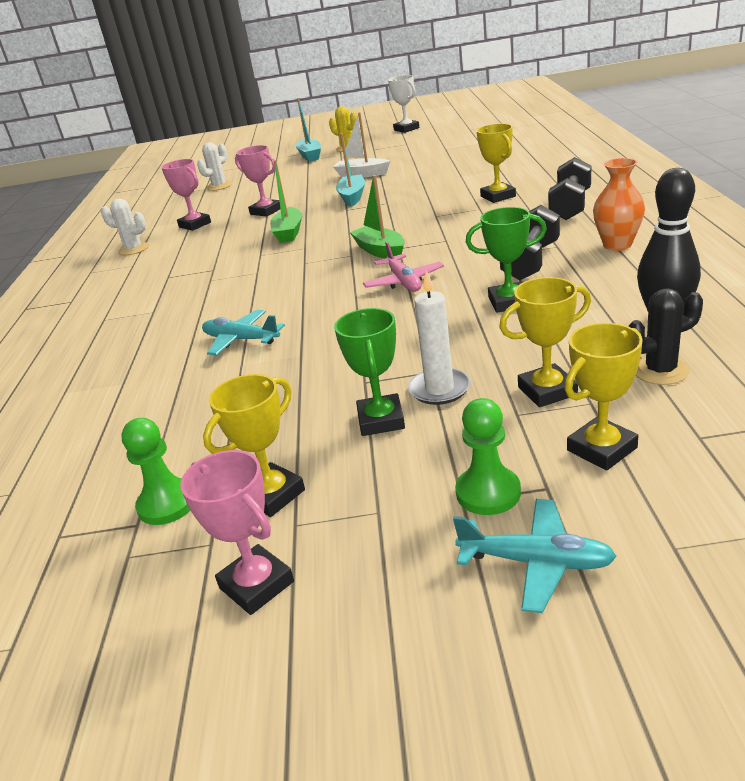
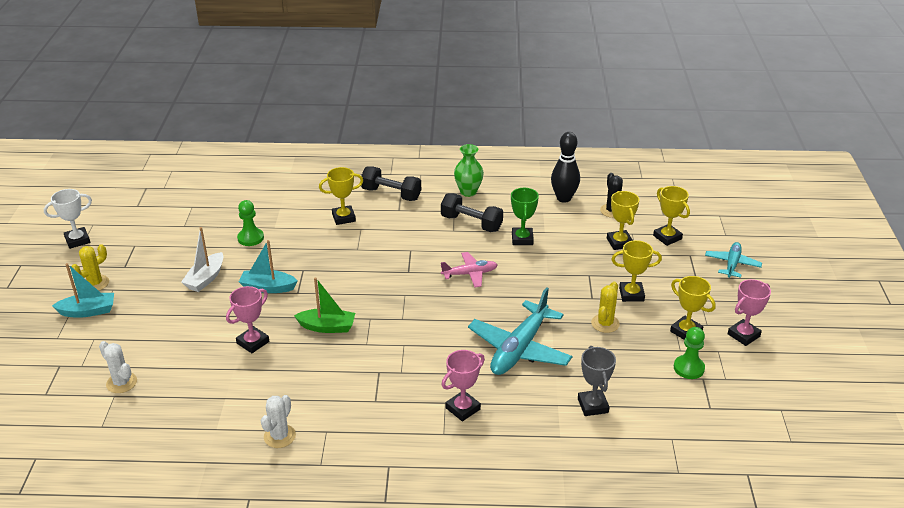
camera: 90 degrees left, 5 degrees up
pink trophy [161,159,211,231] -> pink trophy moved to [441,350,485,422]
turquoise plane [202,310,285,356] -> turquoise plane [468,287,572,375], size x1.78
green trophy [334,308,405,436] -> yellow trophy [611,240,662,302]
green boat [350,175,405,260] -> none
white candle [408,271,471,405] -> none
green pawn [455,398,521,515] -> green pawn moved to [237,200,264,246]
orange vase [593,158,645,251] -> green vase [454,144,484,197]
none -> grey trophy [578,346,616,416]
none -> yellow cactus [591,281,620,333]

